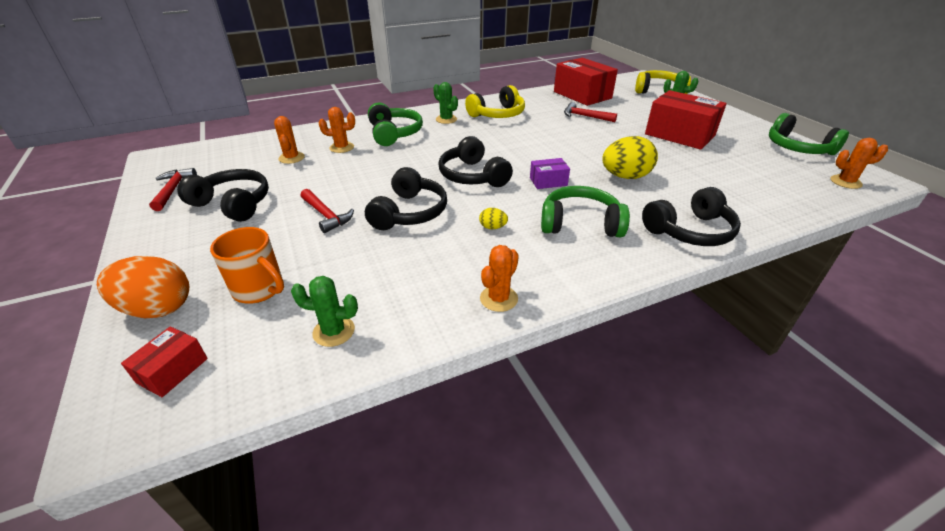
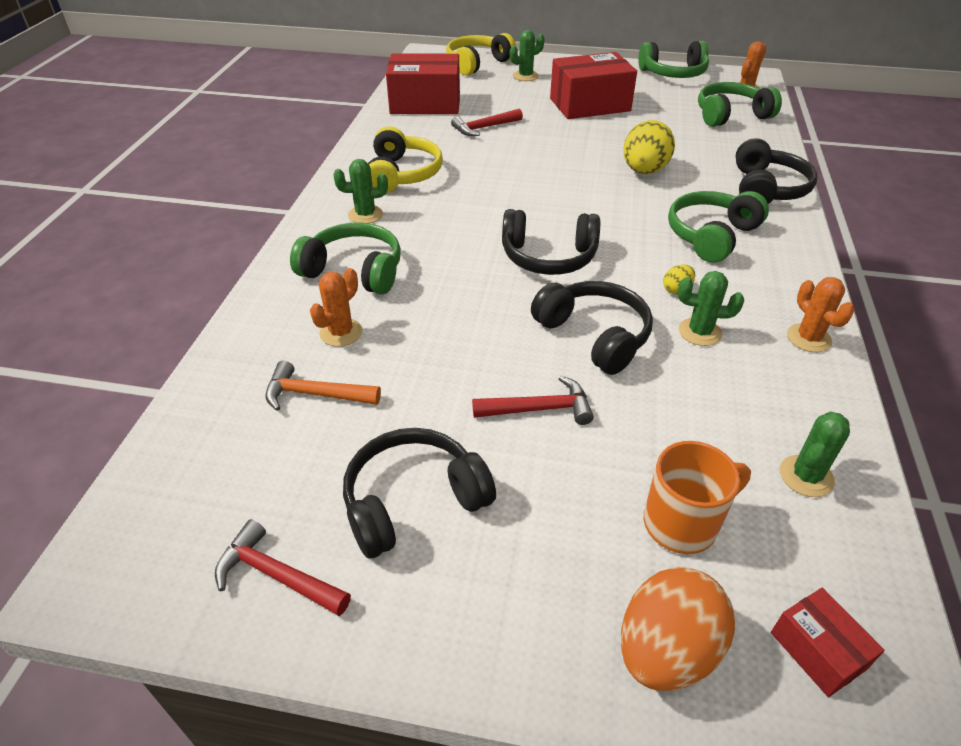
camera: 55 degrees left, 5 degrees up
orange cactus [274,116,305,164] -> orange hammer [265,361,381,411]
purple box [530,158,570,189] -> none
none -> green cactus [678,271,744,346]
none -> green headphones [698,82,782,127]

